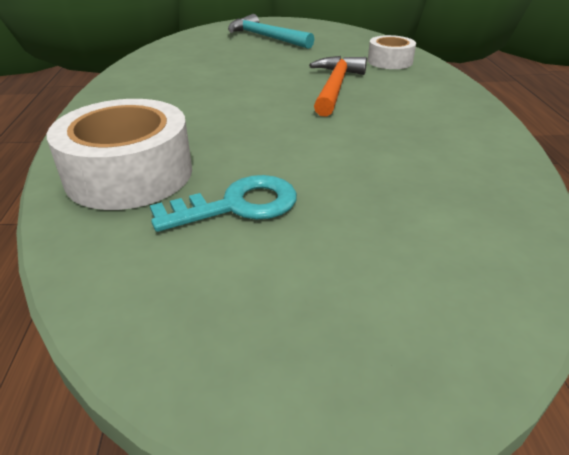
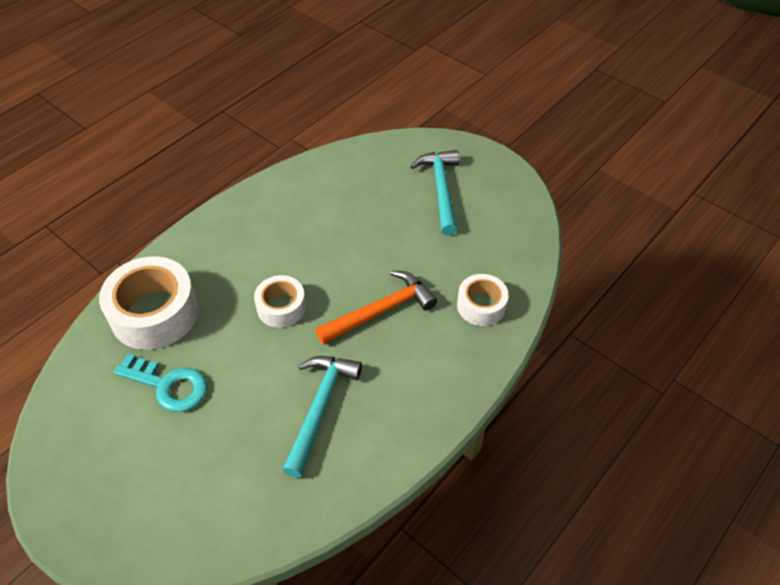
camera: 45 degrees right, 15 degrees up
none -> white tape [254,275,306,328]
none -> turquoise hammer [283,356,362,478]

